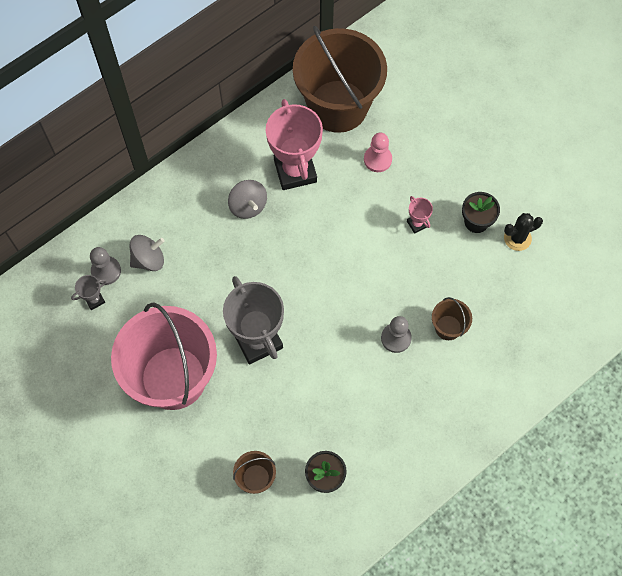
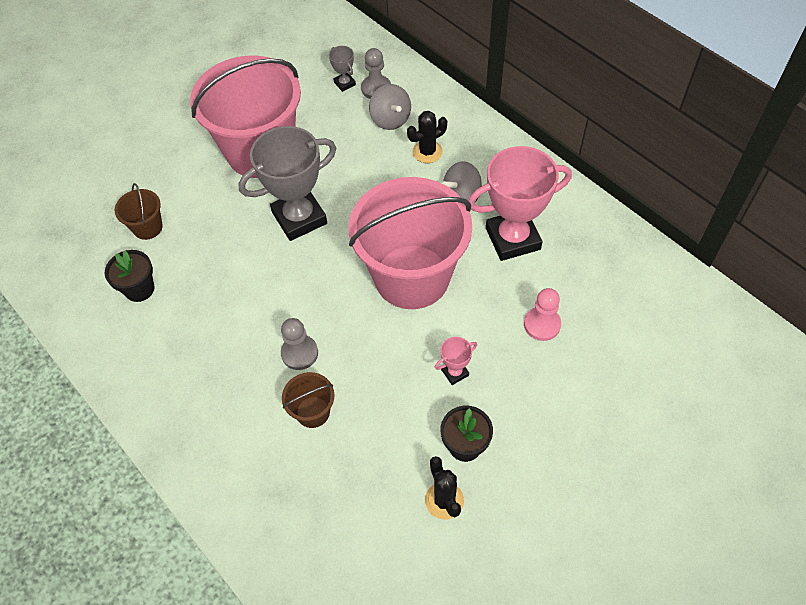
camera: 90 degrees right, 10 degrees down
brown bucket [293,26,387,133] -> none
none -> pink bucket [349,177,472,309]
none -> black cactus [407,111,447,163]

